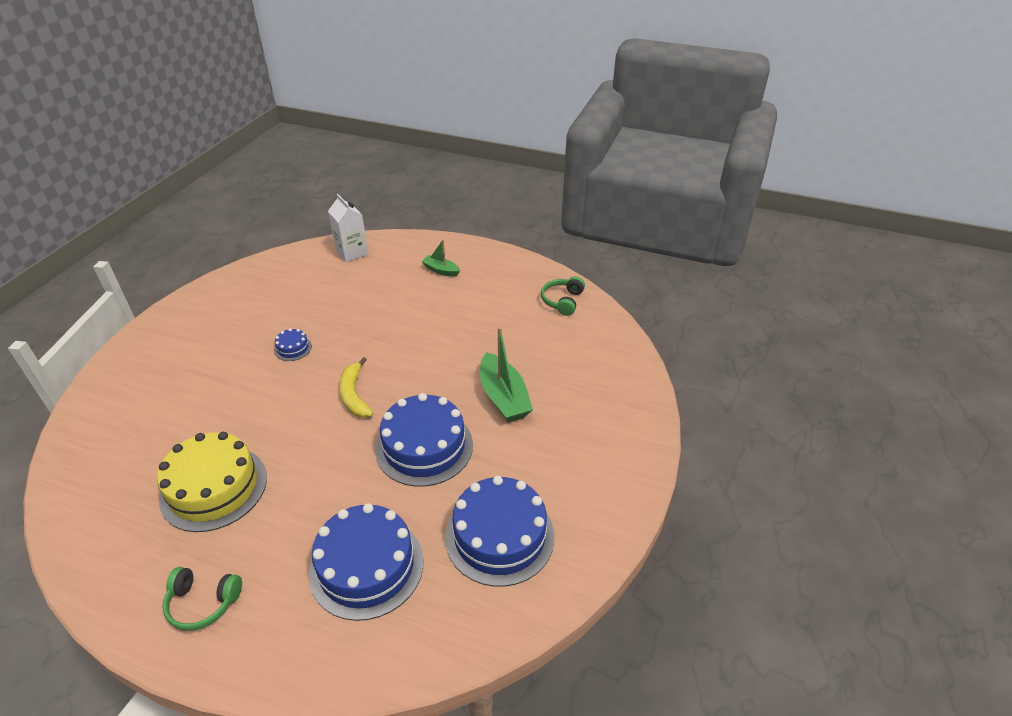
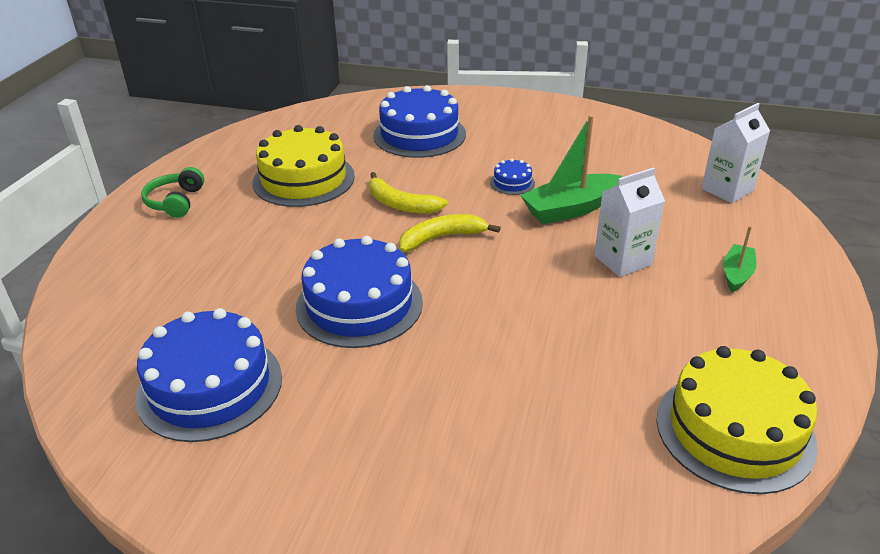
camera: 85 degrees right, 5 degrees down
blue cake [309,503,423,621] -> blue cake moved to [373,85,466,158]
green boat [480,327,533,422] -> green boat moved to [520,115,622,224]
green headphones [541,276,585,316] -> yellow cake [657,346,818,494]
none -> yellow banana [369,172,448,214]
none -> white carton [594,167,665,277]

